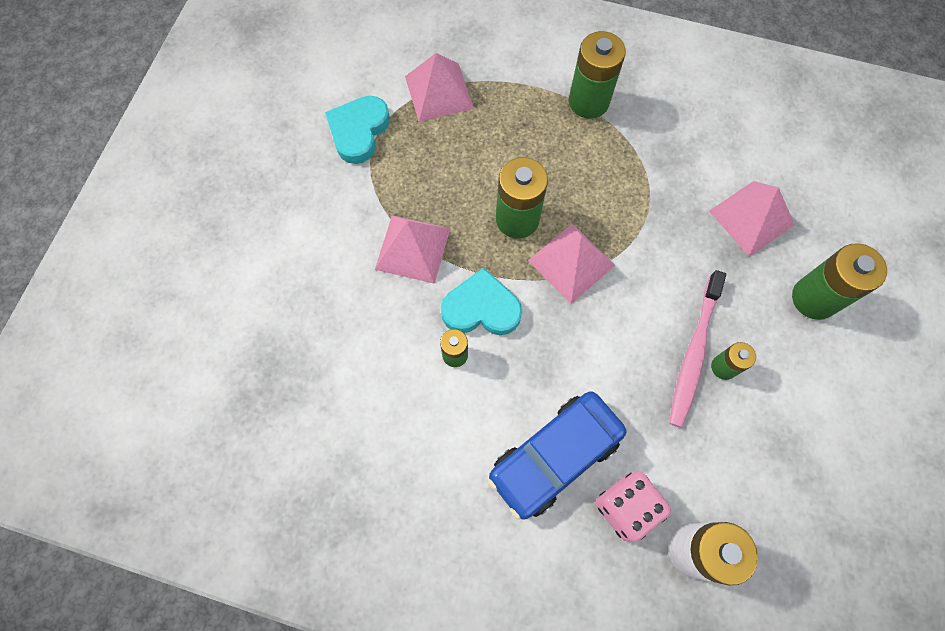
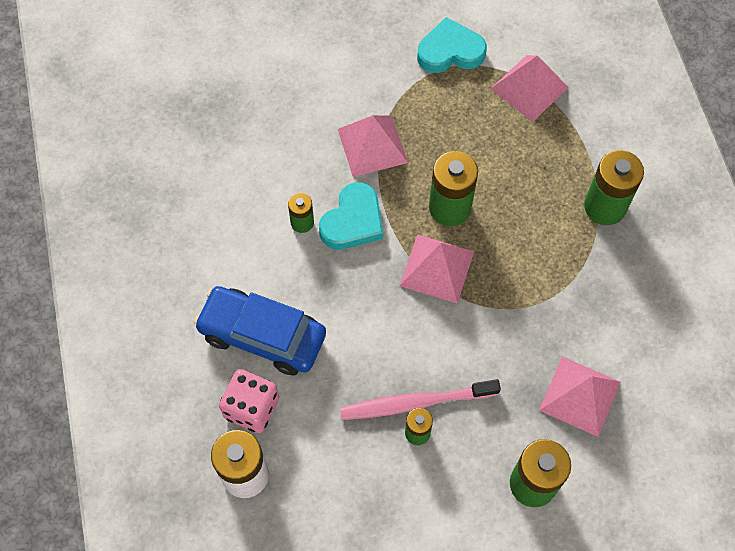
camera: 60 degrees right, 5 degrees down
turquoise heart [441,268,522,335] -> turquoise heart turned 60 degrees clockwise [319,182,383,250]

